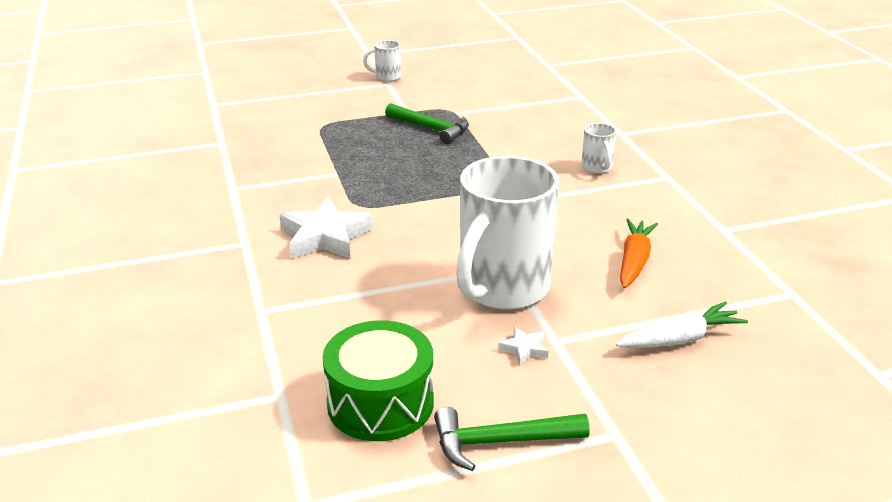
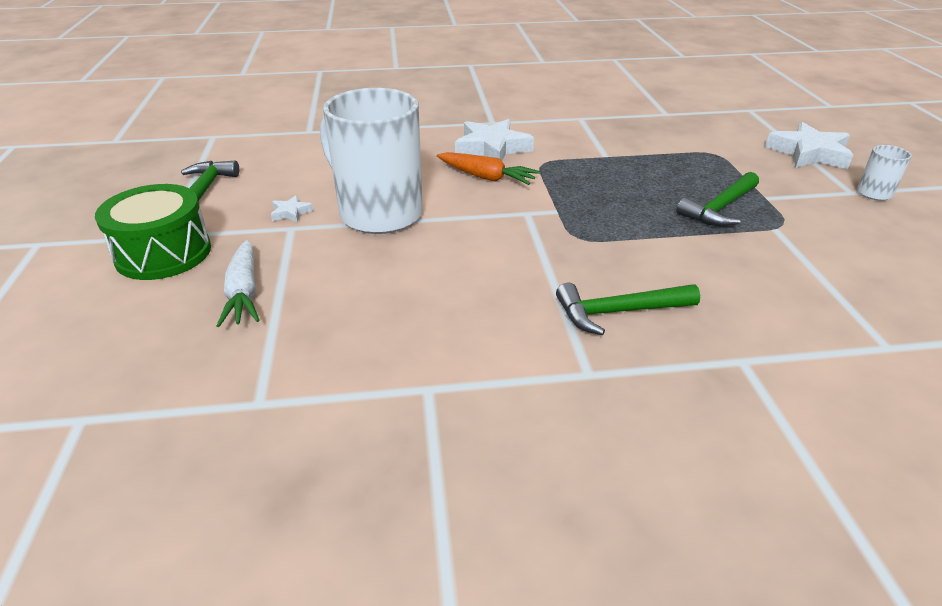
camera: 100 degrees right, 5 degrees up
green drum [322,320,434,441] -> green drum moved to [95,184,211,280]
white mug [582,123,616,174] -> green hammer [556,283,700,335]
orange carrot [620,218,658,288] -> orange carrot moved to [437,152,540,185]
none -> white star [765,122,853,169]

